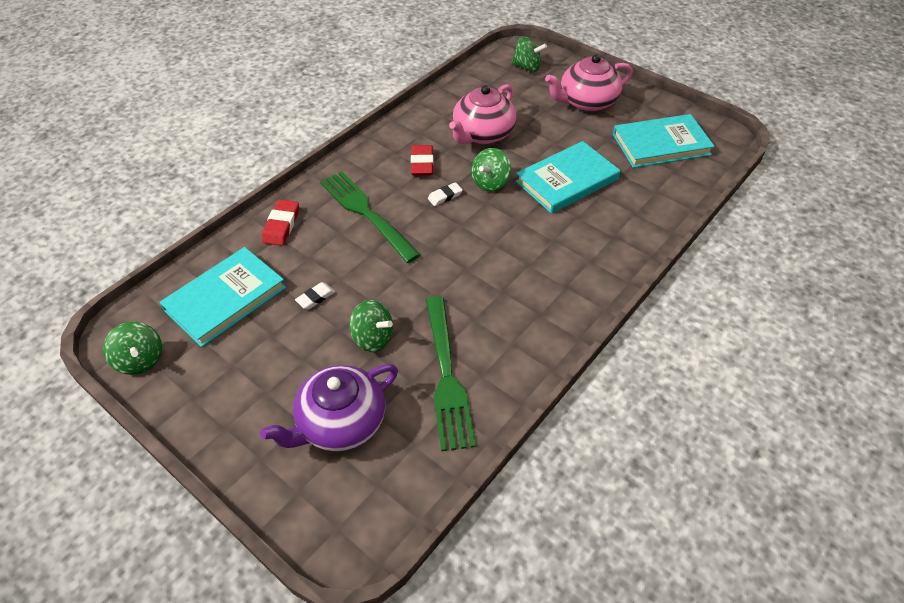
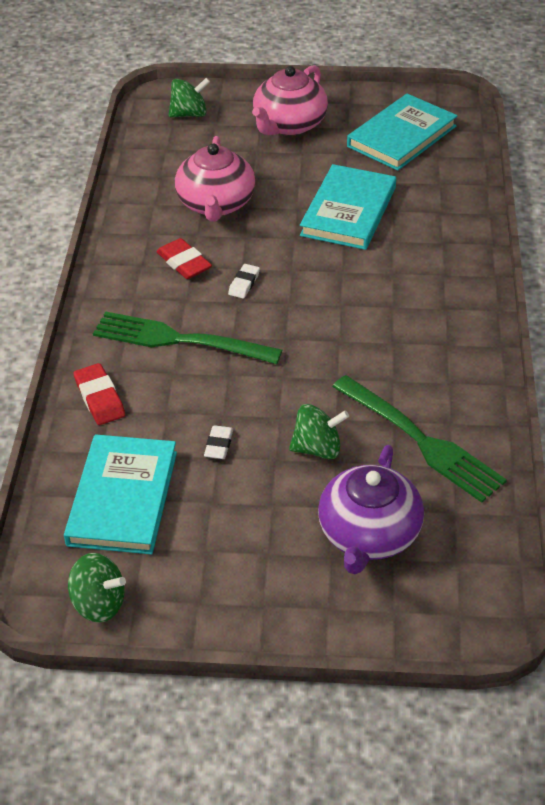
camera: 35 degrees left, 5 degrees down
green spinning top [471,148,511,192] -> none

